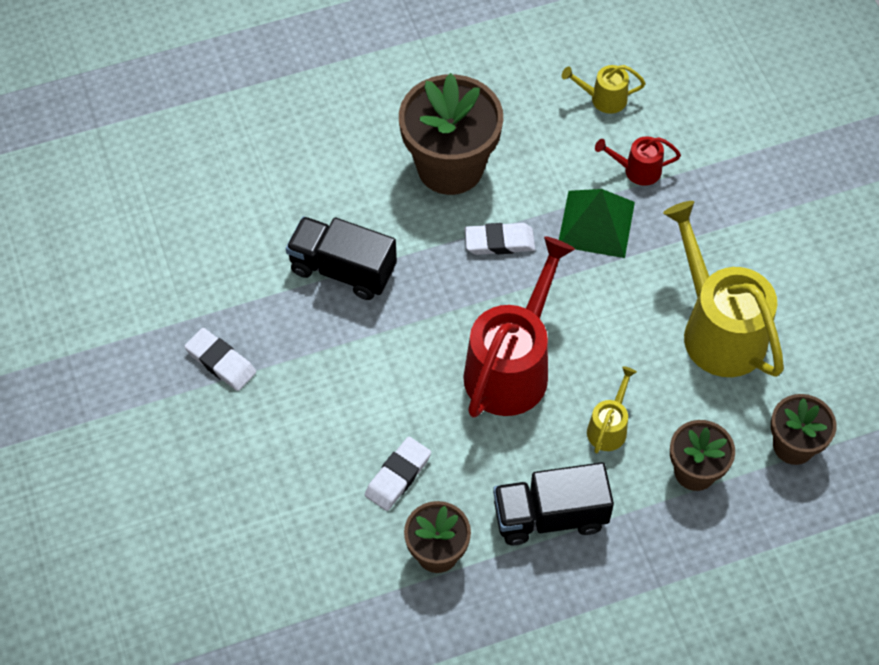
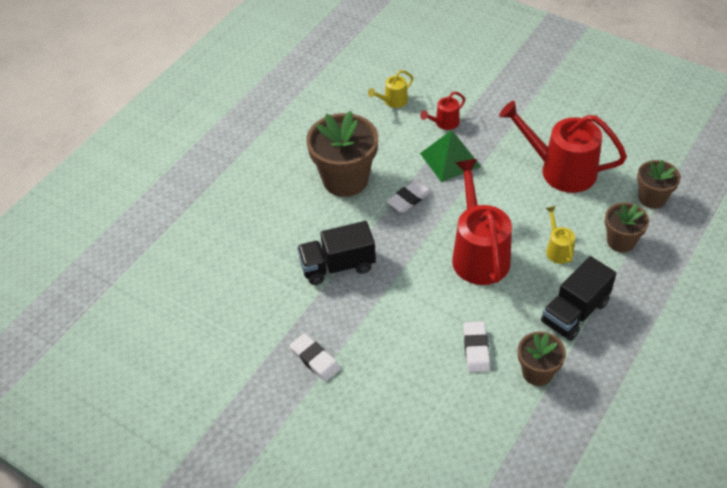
camera: 35 degrees left, 10 degrees down
white eraser [184,328,256,391] -> white eraser turned 45 degrees clockwise [289,333,340,382]
yellow watering can [663,201,784,377] -> red watering can [499,101,627,193]

